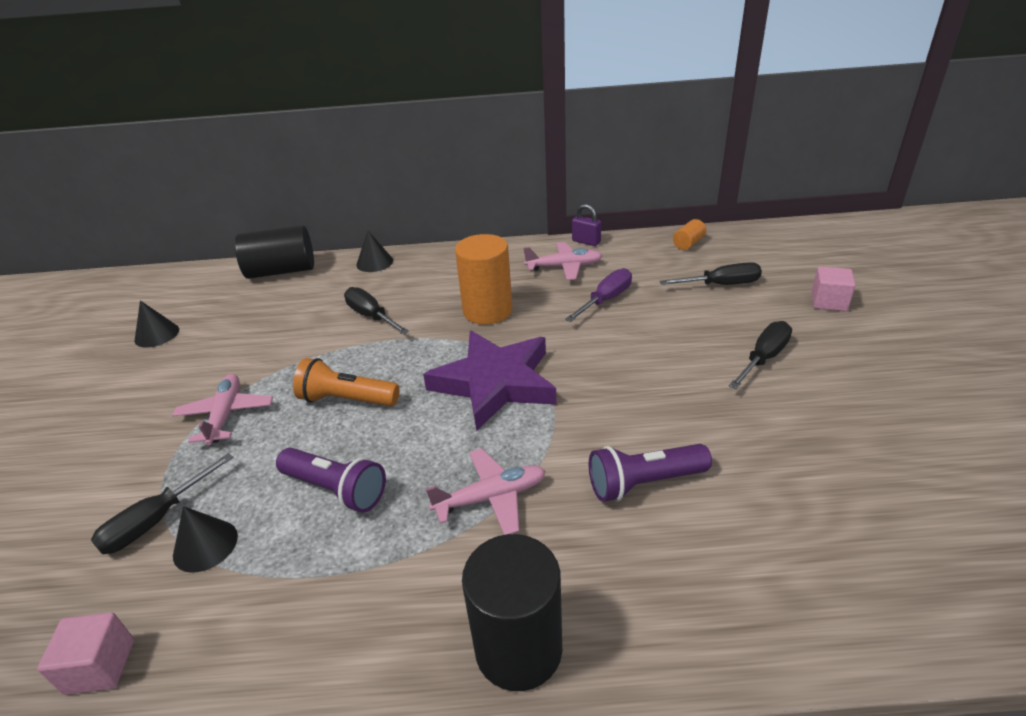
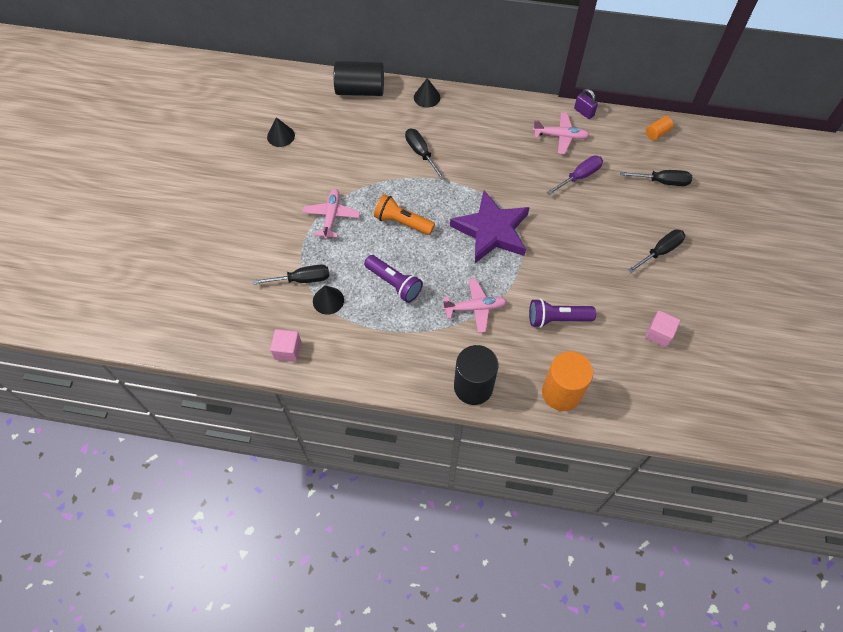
camera: 10 degrees right, 25 degrees up
black screwdriver [91,453,234,554] -> black screwdriver turned 150 degrees counterclockwise [253,265,329,285]
orange cylinder [455,234,513,325] -> orange cylinder moved to [542,351,593,411]
pink cube [811,266,856,311] -> pink cube moved to [645,310,681,347]

